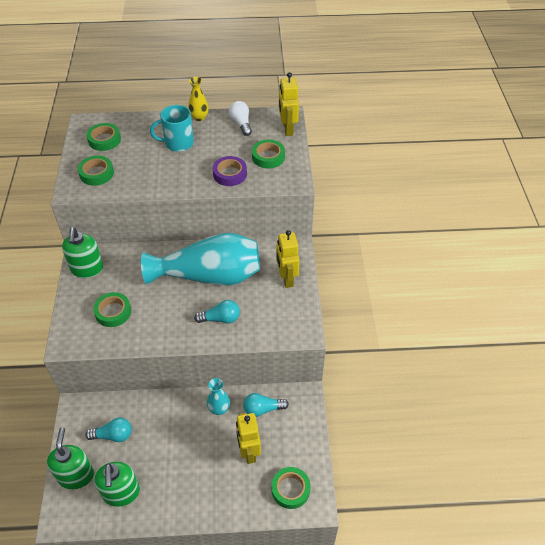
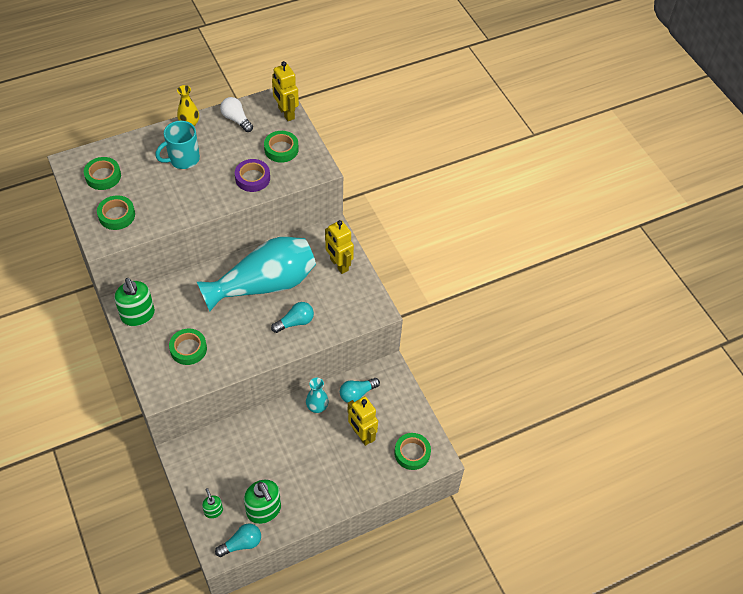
camera: 25 degrees left, 5 degrees up
green soap dispenser [47,427,94,489] -> green soap dispenser [202,488,223,519], size x0.54
turquoise light bulb [85,418,132,442] -> turquoise light bulb moved to [215,523,261,557]

